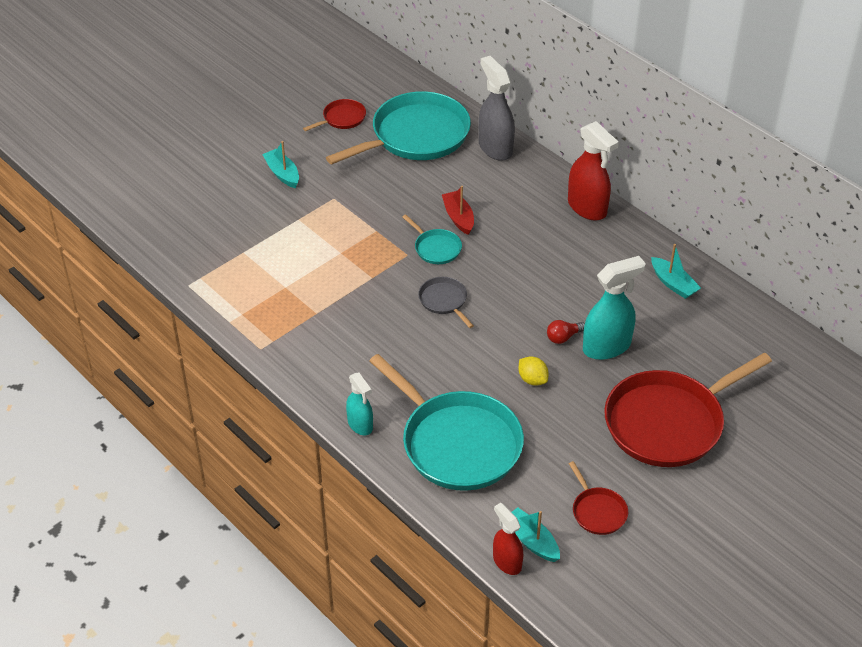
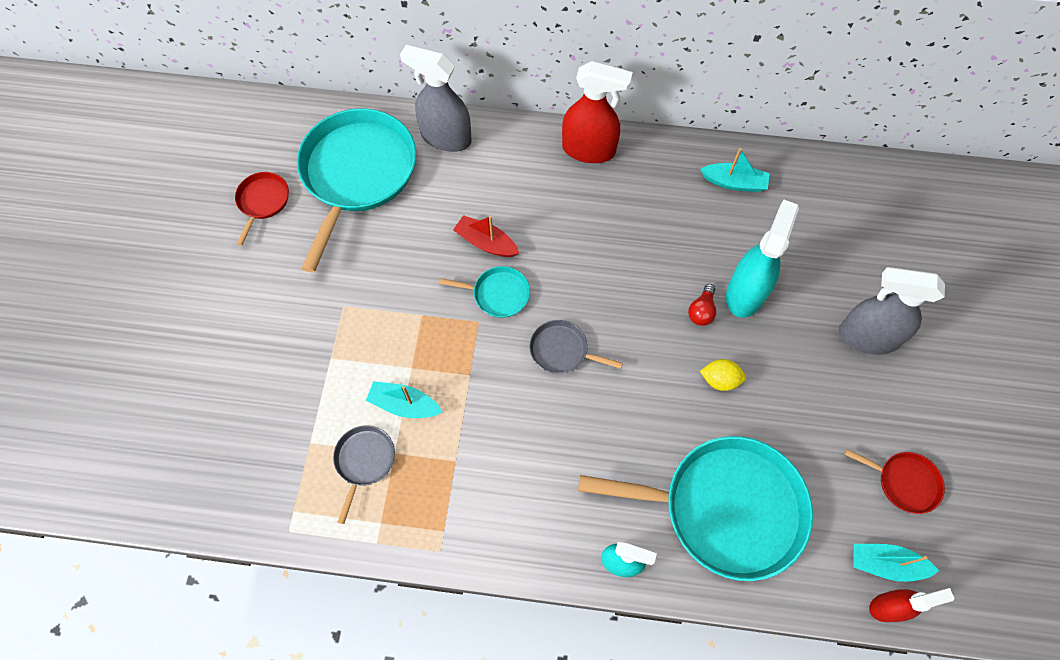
camera: 40 degrees left, 20 degrees up
turquoise boat [262,141,299,188] -> turquoise boat moved to [366,381,443,418]
red spray bottle [493,503,523,575] -> red spray bottle turned 150 degrees clockwise [869,588,955,622]
red pan [604,353,772,467] -> grey spray bottle [839,267,945,354]
none -> grey pan [333,425,395,524]

